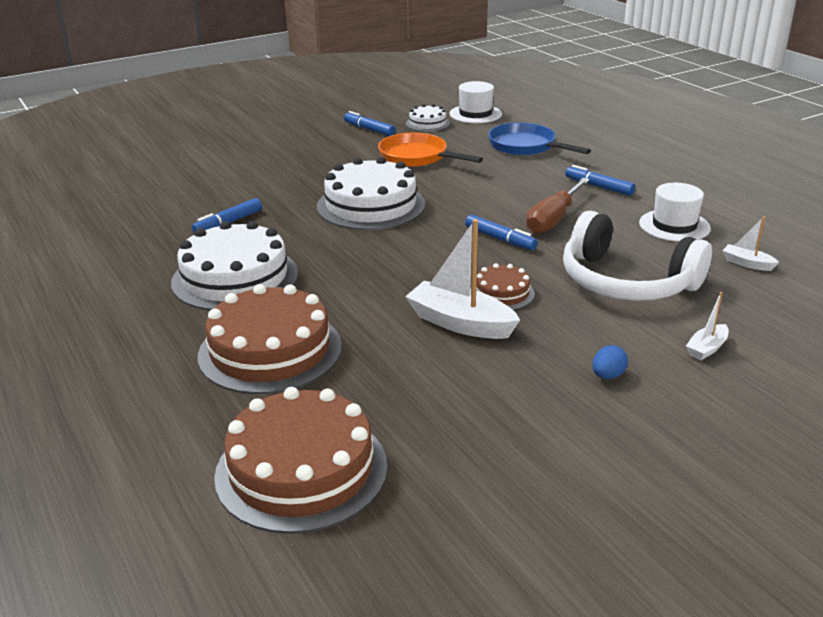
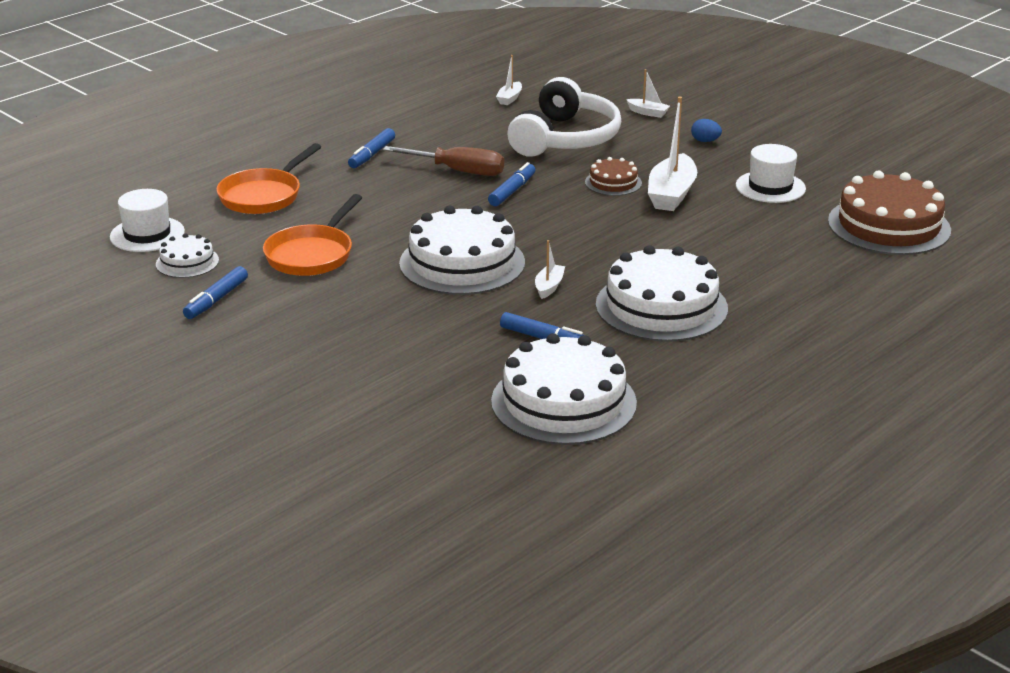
camera: 105 degrees left, 0 degrees up
brown cake [198,284,342,394] -> none
blue pan [488,122,591,155] -> orange pan [216,143,321,214]
white hat [639,183,711,242] -> white hat moved to [736,144,806,203]
none -> white cake [491,333,637,445]
none -> white boat [535,240,565,299]

